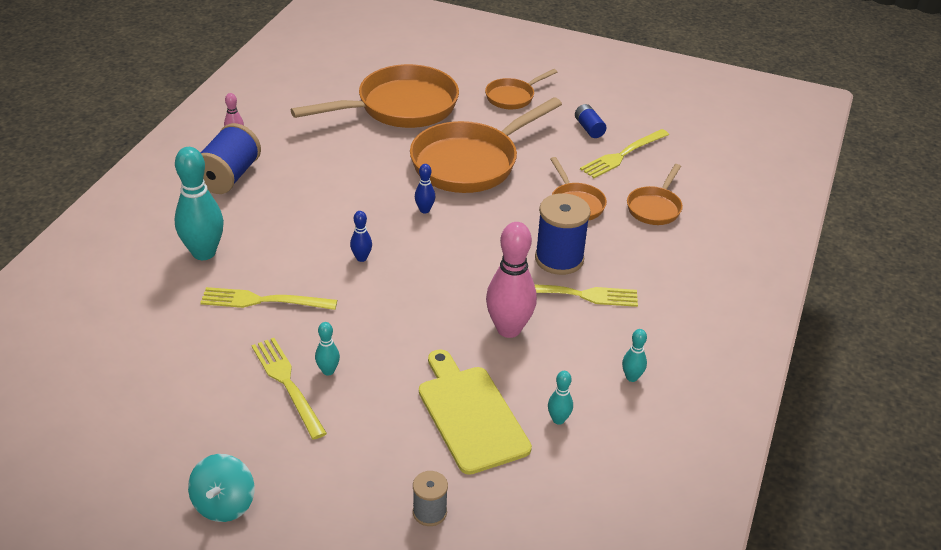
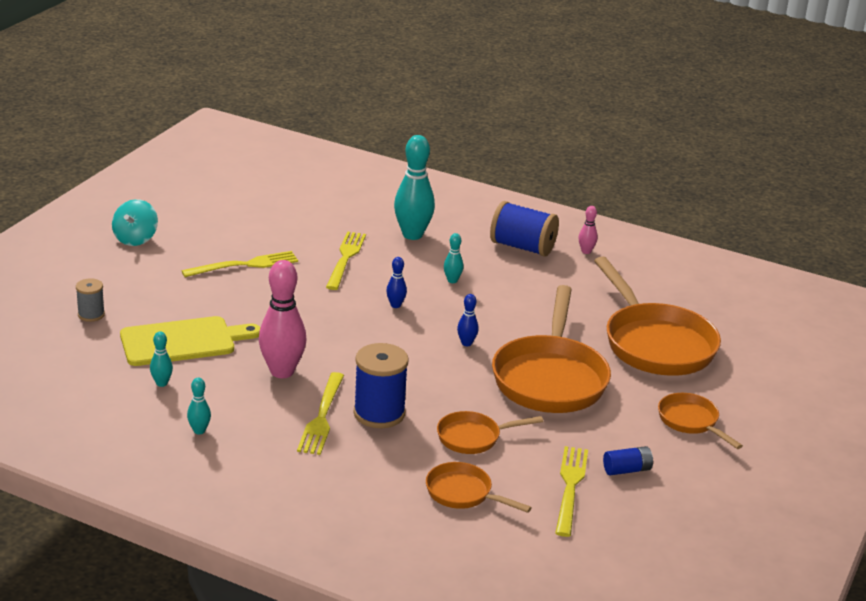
camera: 95 degrees right, 10 degrees down
turquoise spinning top [188,454,255,522] -> turquoise spinning top turned 90 degrees counterclockwise [112,199,158,246]
turquoise bowling pin [315,322,340,376] -> turquoise bowling pin moved to [444,233,463,283]
orange pan [410,97,562,193] -> orange pan turned 135 degrees counterclockwise [492,285,611,413]
yellow fork [580,129,669,178] -> yellow fork turned 45 degrees clockwise [555,446,588,537]

